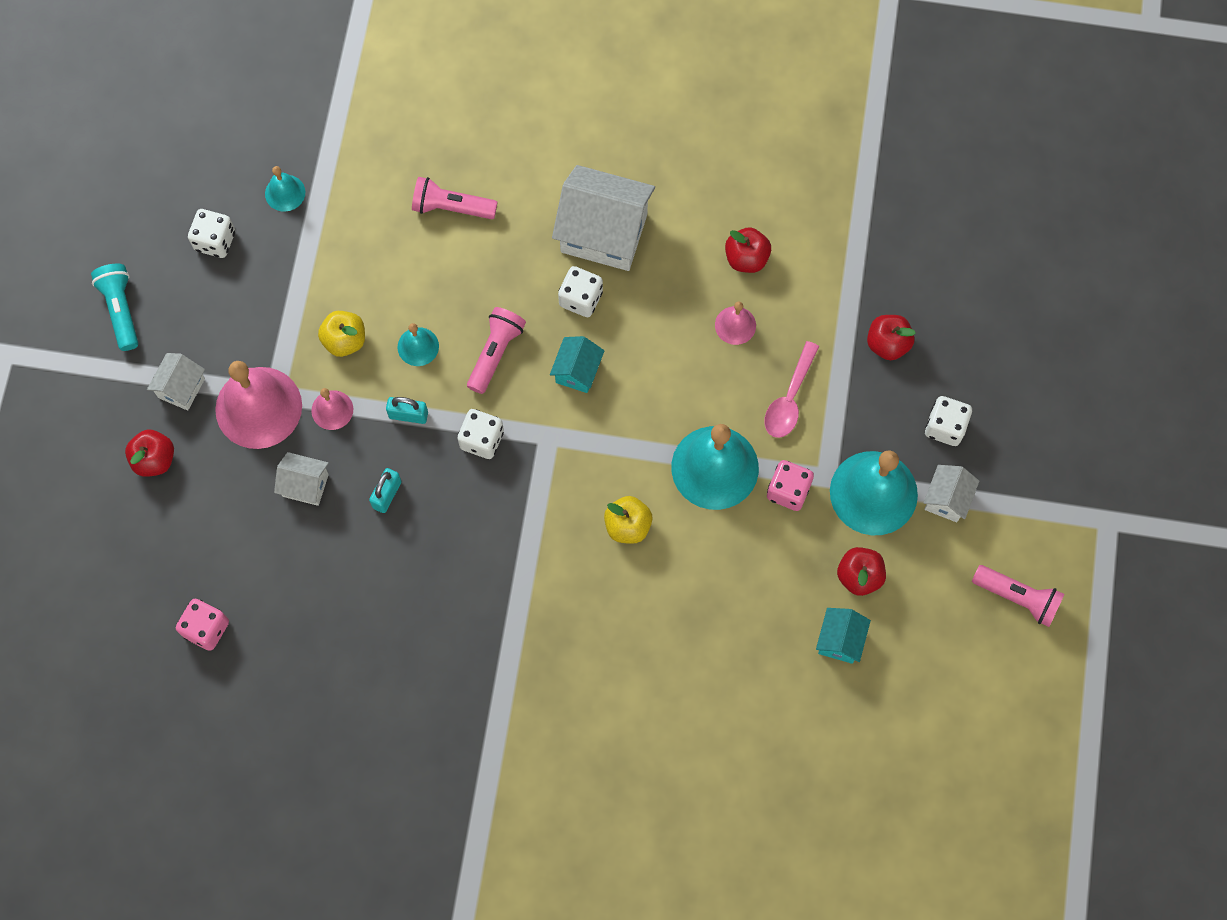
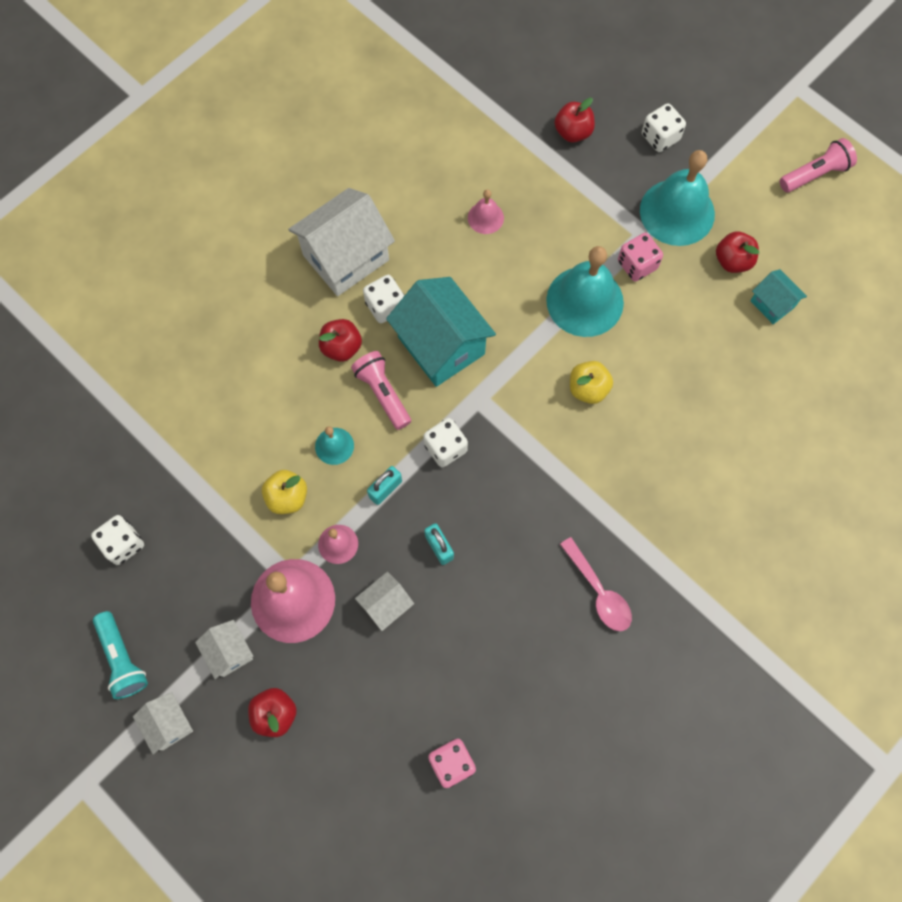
camera: 55 degrees left, 0 degrees up
turquoise flashlight [91,264,138,351] -> turquoise flashlight turned 135 degrees counterclockwise [93,611,148,699]
turquoise bell [265,166,305,212] -> none
pink flashlight [412,177,498,219] -> none
turquoise house [550,336,604,393] -> turquoise house [386,277,496,387], size x1.96
red apple [725,227,771,273] -> red apple moved to [319,319,362,362]
pink spoon [764,341,819,438] -> pink spoon moved to [560,537,632,631]
white house [923,465,979,522] -> white house moved to [133,692,193,755]

